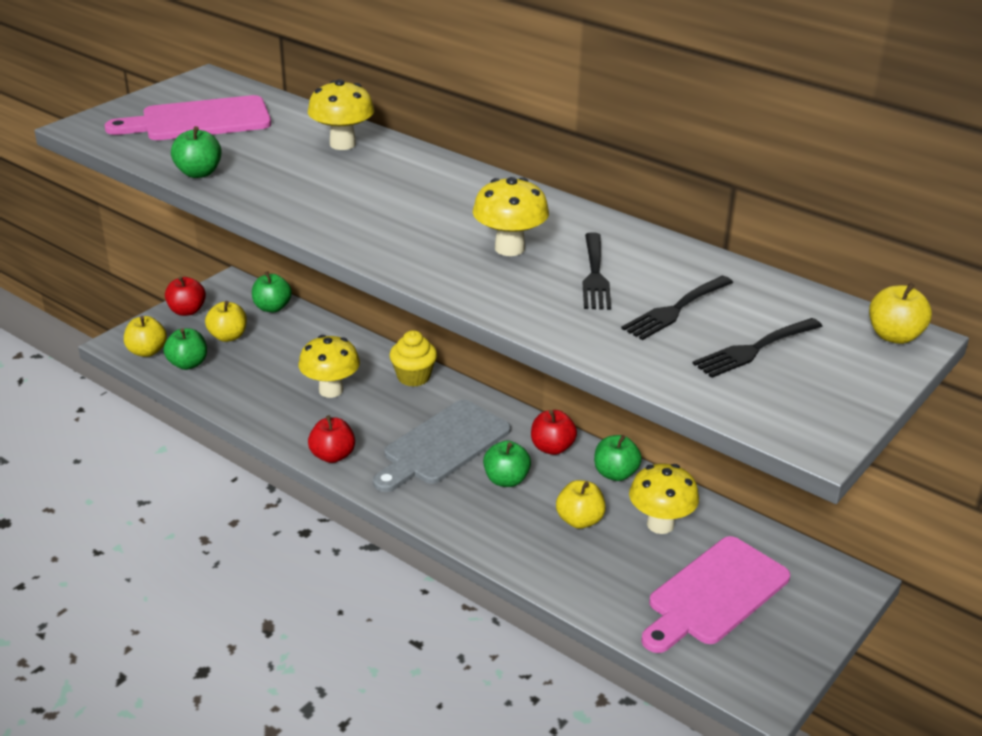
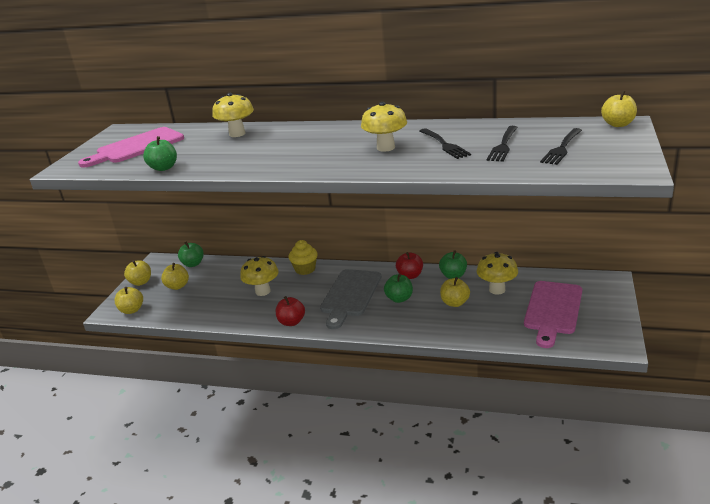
camera: 20 degrees left, 5 degrees down
green apple [164,328,207,370] -> none
red apple [165,276,206,316] -> yellow apple [124,260,151,286]

